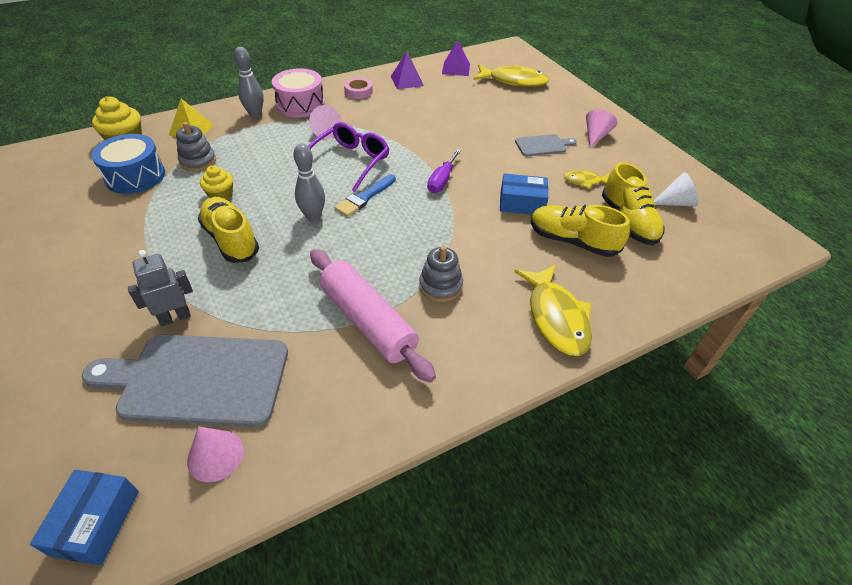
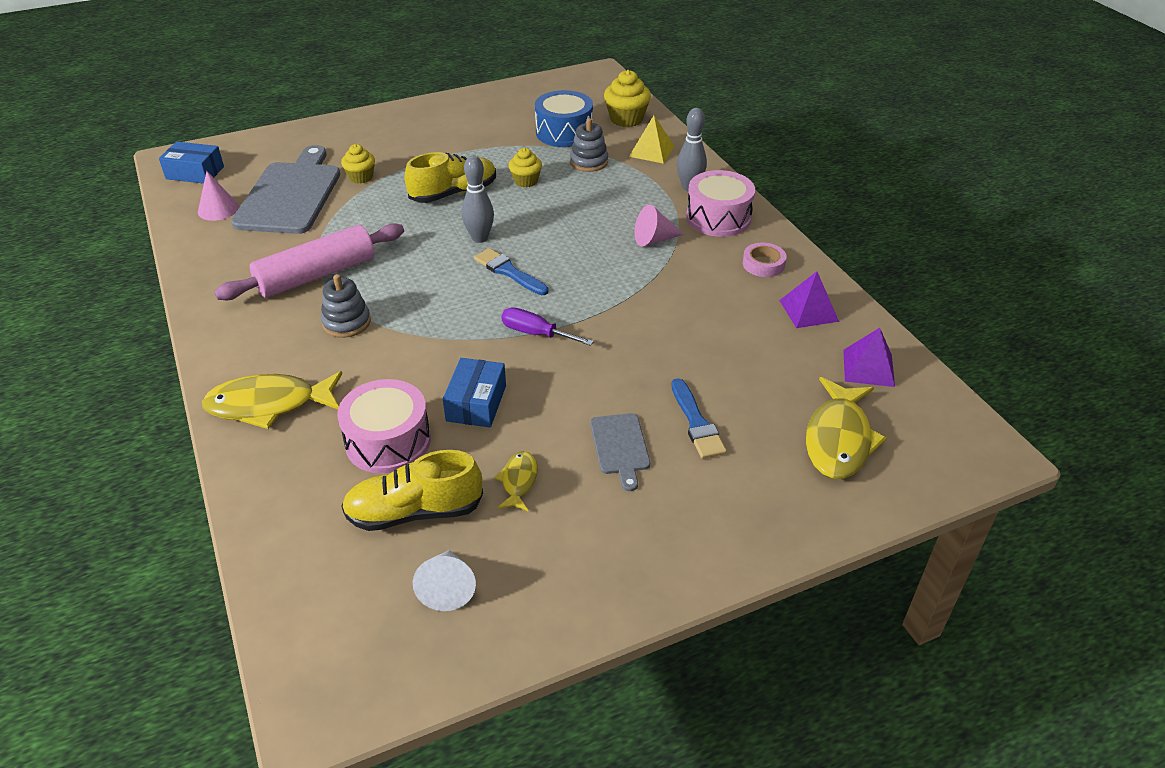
camera: 95 degrees right, 5 degrees down
grey robot [128,250,193,326] -> yellow cupcake [341,144,375,184]
purple glasses [308,122,390,192] -> none
yellow shoe [531,205,630,257] -> pink drum [337,379,431,474]
pink cone [586,109,617,148] -> none
none -> blue brush [671,378,727,459]

